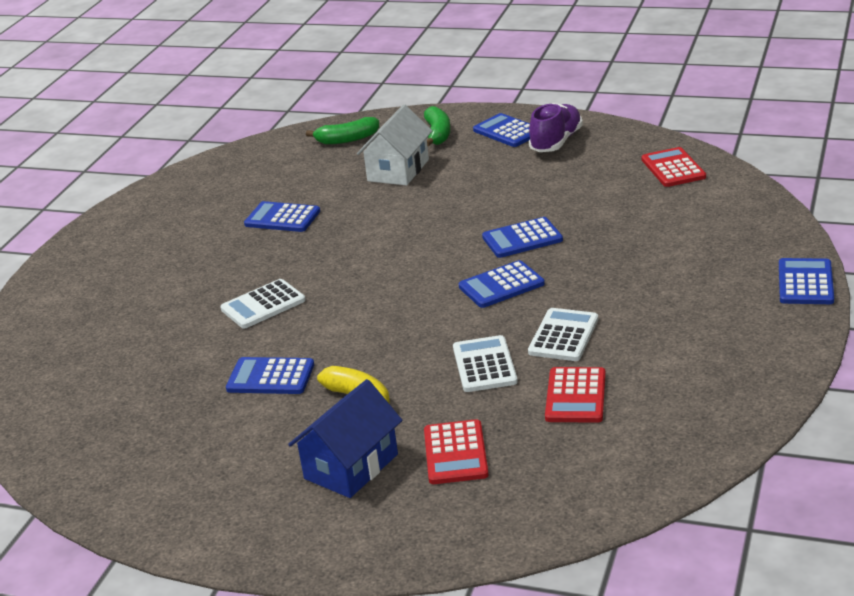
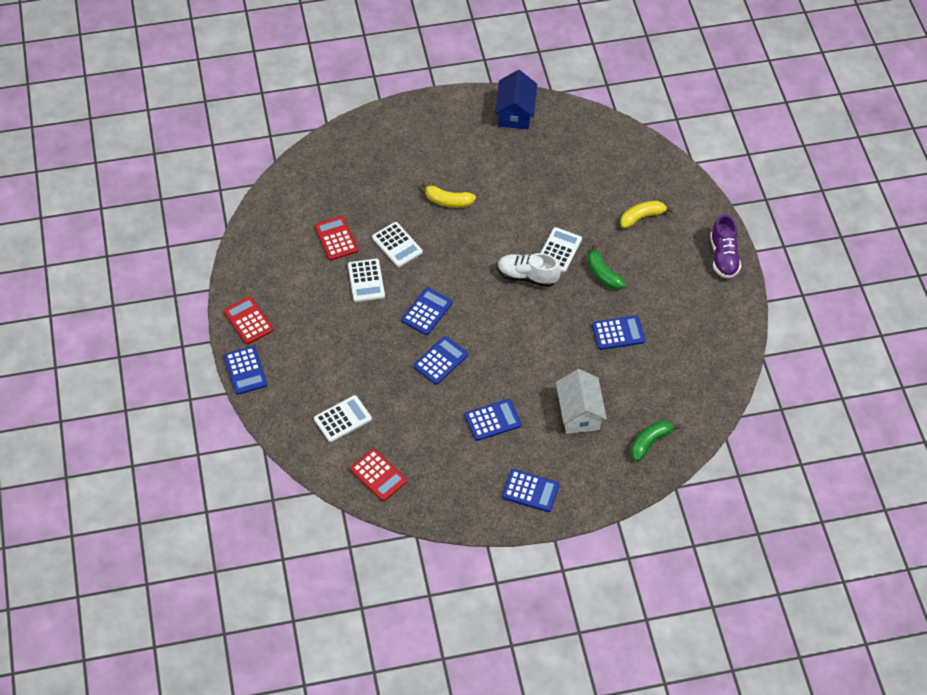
camera: 145 degrees right, 25 degrees up
blue calculator [226,357,314,394] -> blue calculator moved to [465,399,521,441]
blue house [288,379,402,498] -> blue house moved to [495,70,537,129]
green banana [424,106,451,146] -> green banana moved to [588,244,626,290]
red calculator [424,419,489,484] -> red calculator moved to [224,296,274,344]
purple shoe [529,103,583,152] -> purple shoe moved to [710,214,741,279]
none -> white calculator [314,395,372,442]
none -> white shoe [497,253,561,287]
none -> yellow banana [620,201,673,229]

